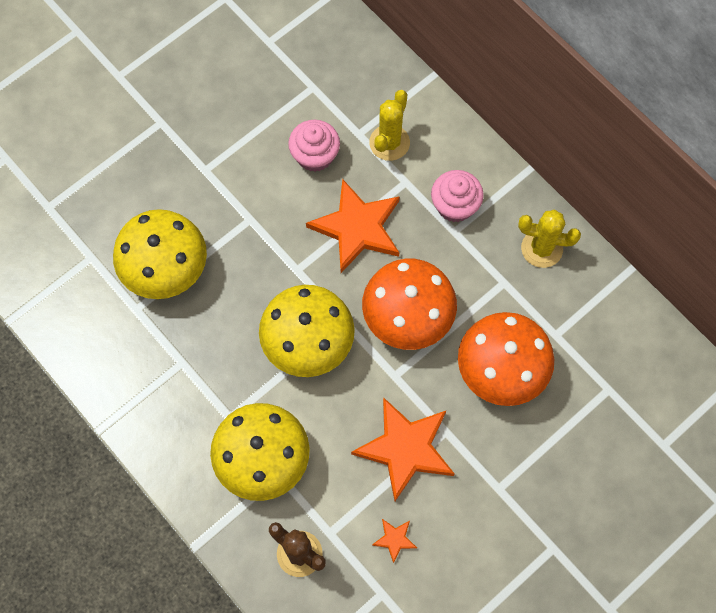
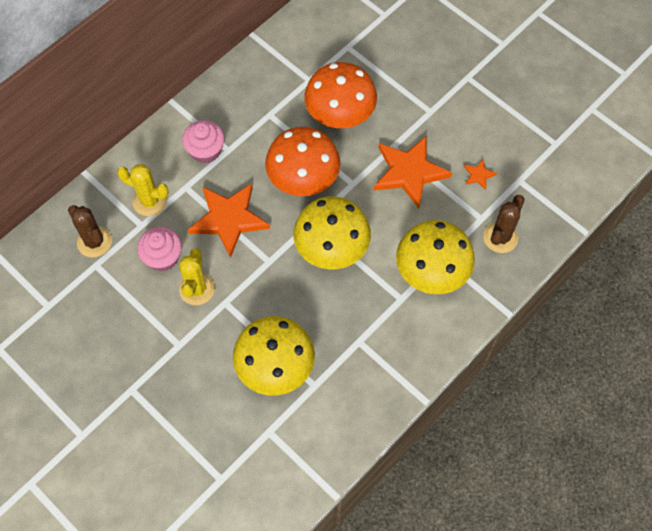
camera: 95 degrees left, 5 degrees down
yellow cactus [518,209,581,268] -> yellow cactus moved to [179,248,215,305]
none -> brown cactus [68,205,112,257]

